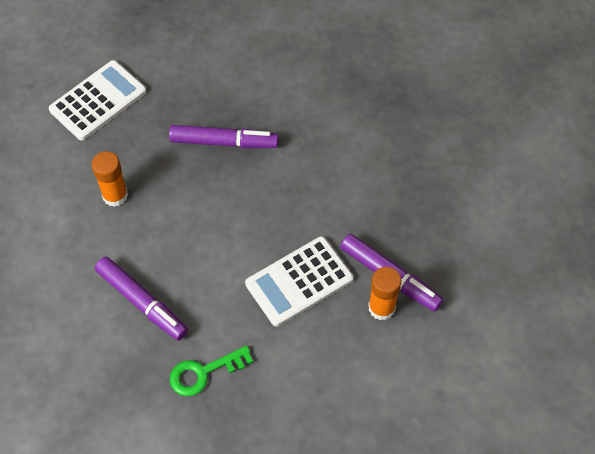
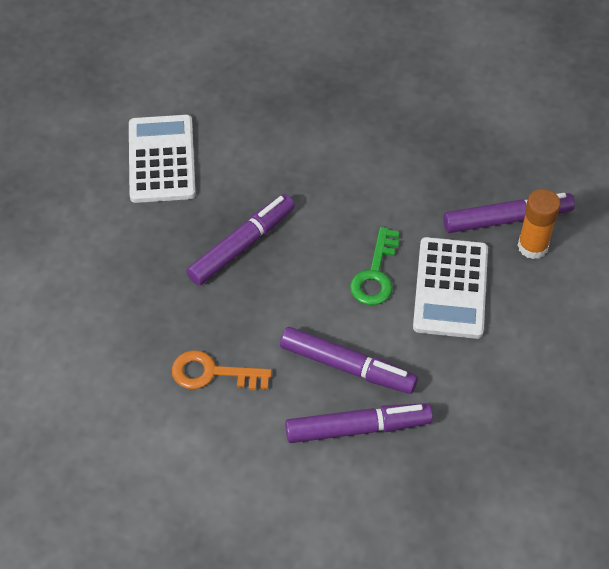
camera: 50 degrees left, 5 degrees down
white calculator [49,60,147,141] -> white calculator moved to [129,115,196,203]
orange glue stick [92,151,128,207] -> orange key [172,350,272,390]
green key [170,345,253,396] -> green key moved to [350,227,400,305]
none -> purple marker [280,327,418,394]

